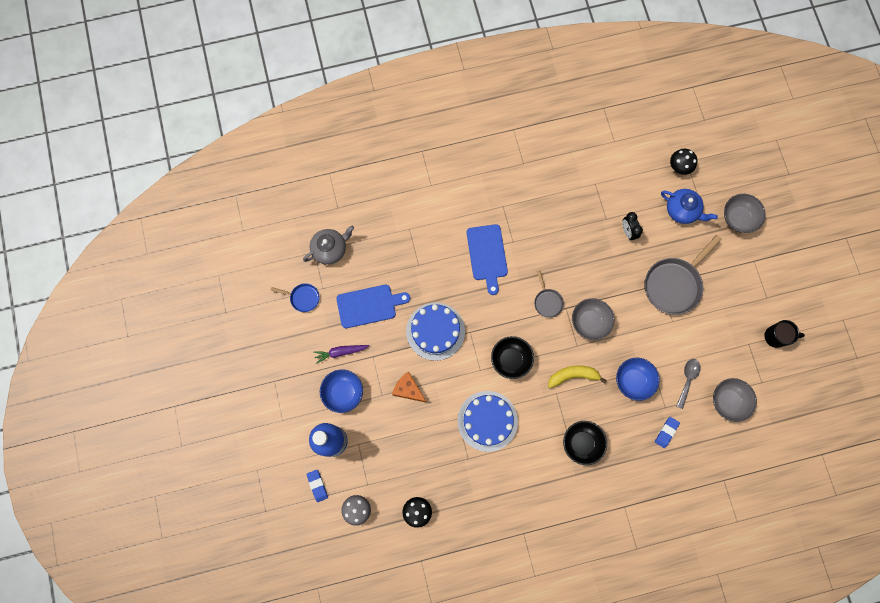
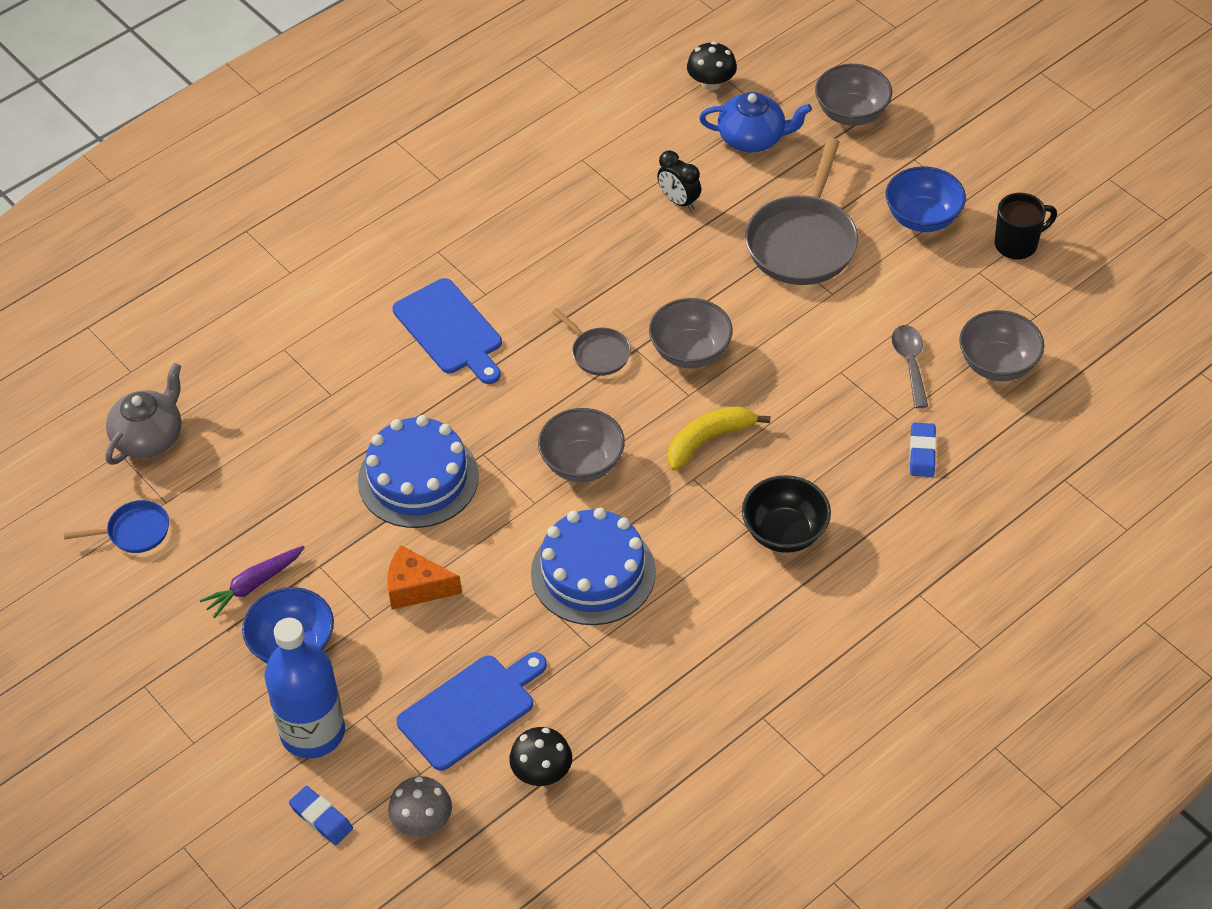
camera: 25 degrees left, 25 degrees down
blue cutting board [336,285,410,328] -> blue cutting board moved to [396,652,547,771]
black bowl [491,336,534,379] -> grey bowl [538,408,625,482]
blue bowl [616,358,660,401] -> blue bowl moved to [886,166,966,232]

